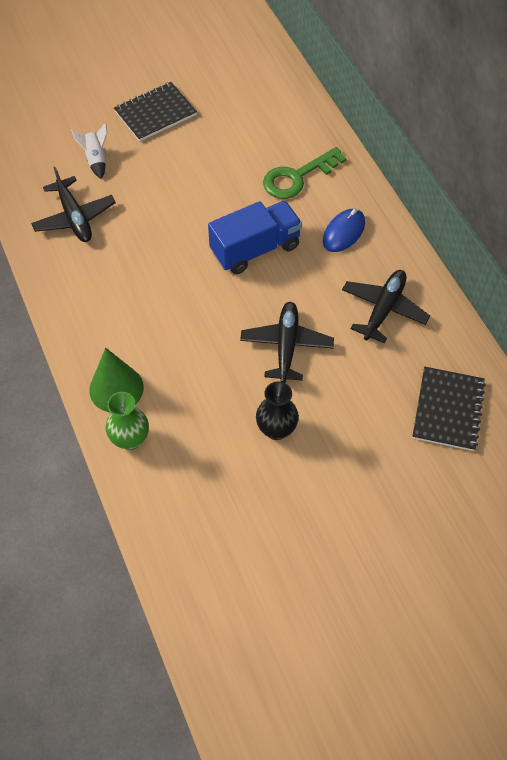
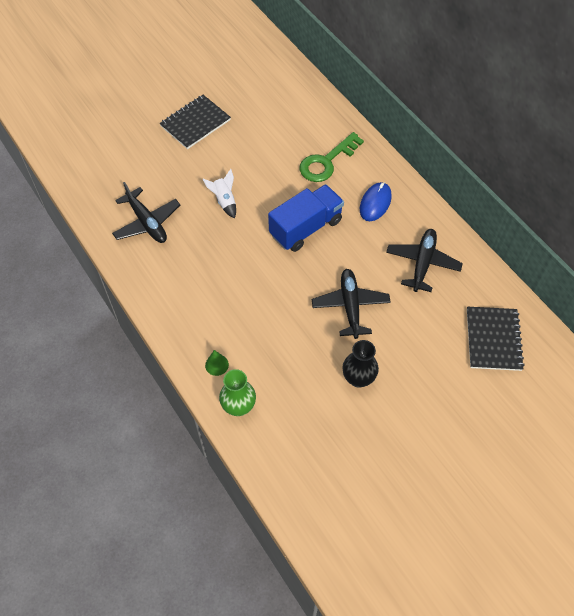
camera: 10 degrees left, 0 degrees up
white rocket [71,122,107,179] -> white rocket moved to [202,169,236,219]
green cone [89,348,144,412] -> green cone [205,350,229,376], size x0.51

